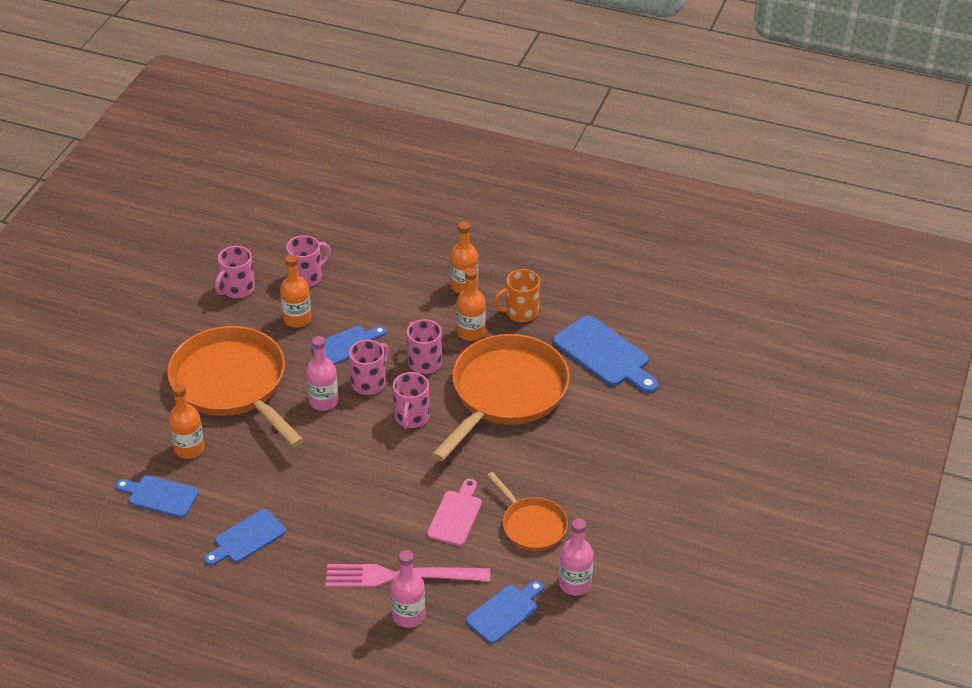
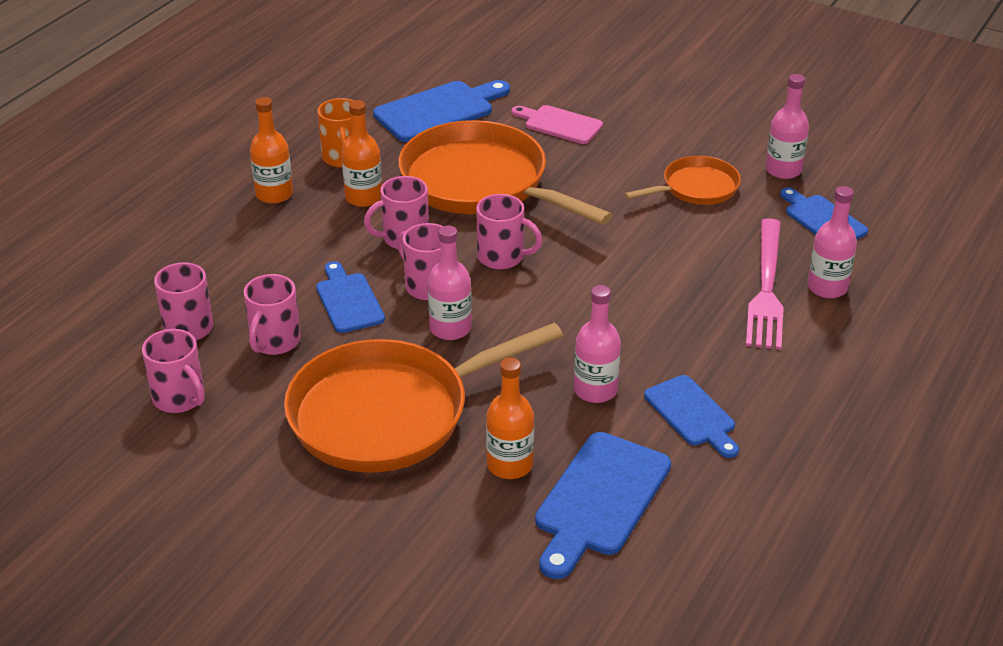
camera: 80 degrees left, 5 degrees down
blue cutting board [115,475,199,518] -> blue cutting board [535,432,671,579], size x1.55
orange bottle [280,254,312,328] -> pink mug [244,274,301,355]
pink cutting board [427,479,482,546] -> pink cutting board moved to [511,105,603,144]
none -> pink bottle [574,285,621,403]

